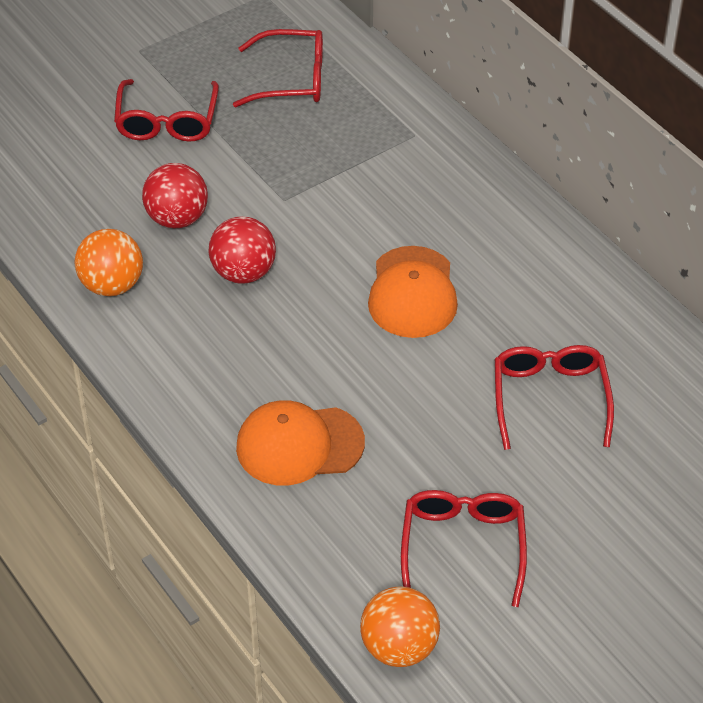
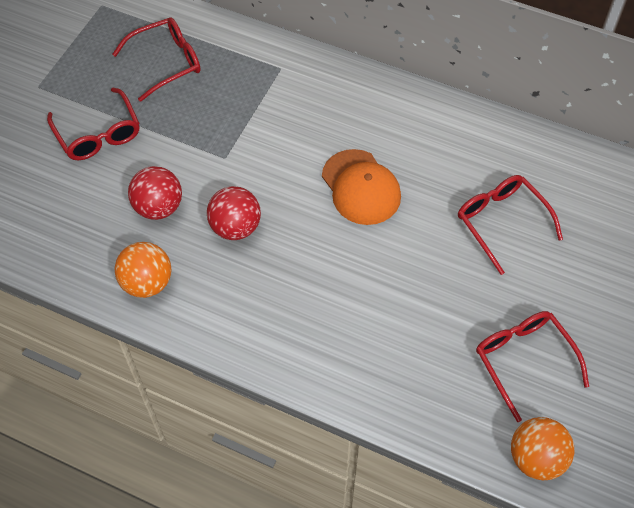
camera: 30 degrees left, 10 degrees up
orange cap [236,400,365,486] -> none

